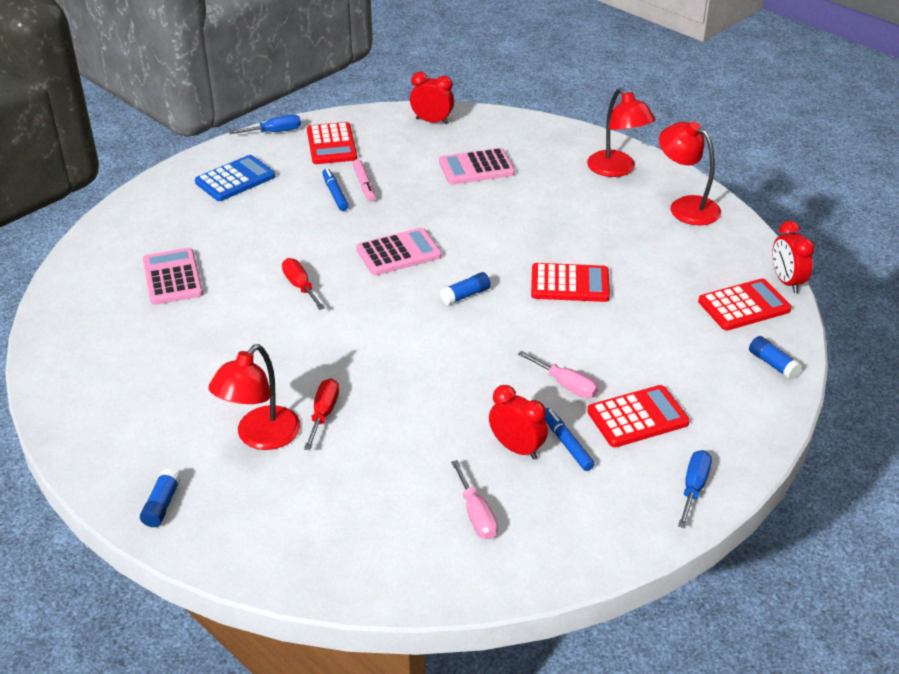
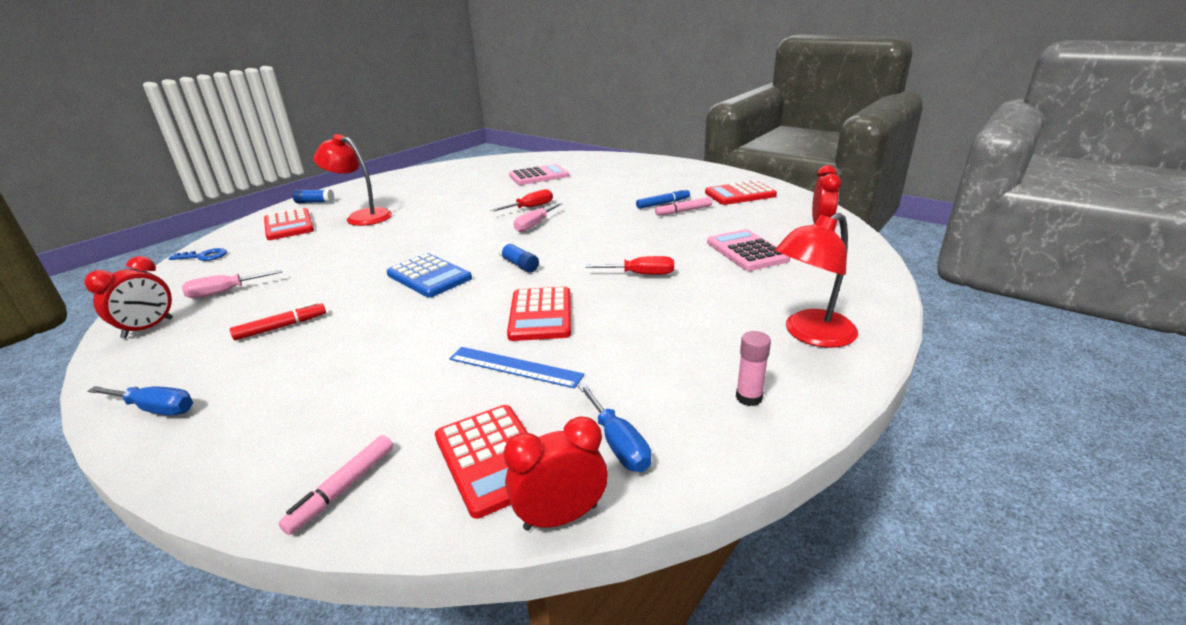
camera: 85 degrees right, 10 degrees down
blue calculator [195,155,275,201] -> blue calculator moved to [387,253,472,298]
blue screwdriver [229,115,301,134] -> blue screwdriver moved to [578,383,651,472]
red screwdriver [304,378,339,450] -> red screwdriver moved to [585,256,674,275]
pink calculator [356,228,442,276] -> none
red clock [489,385,548,460] -> red clock moved to [84,256,173,339]
pink screwdriver [518,351,599,398] -> pink screwdriver moved to [514,203,563,232]
blue marker [545,408,594,471] -> red marker [230,302,326,341]
red calculator [587,385,690,447] -> red calculator moved to [264,208,314,240]
red lamp [659,122,721,225] -> pink glue stick [736,331,771,406]
blue glue stick [749,336,802,380] -> pink marker [279,435,393,535]
none -> blue key [169,248,227,261]
none -> blue ruler [449,347,585,388]

